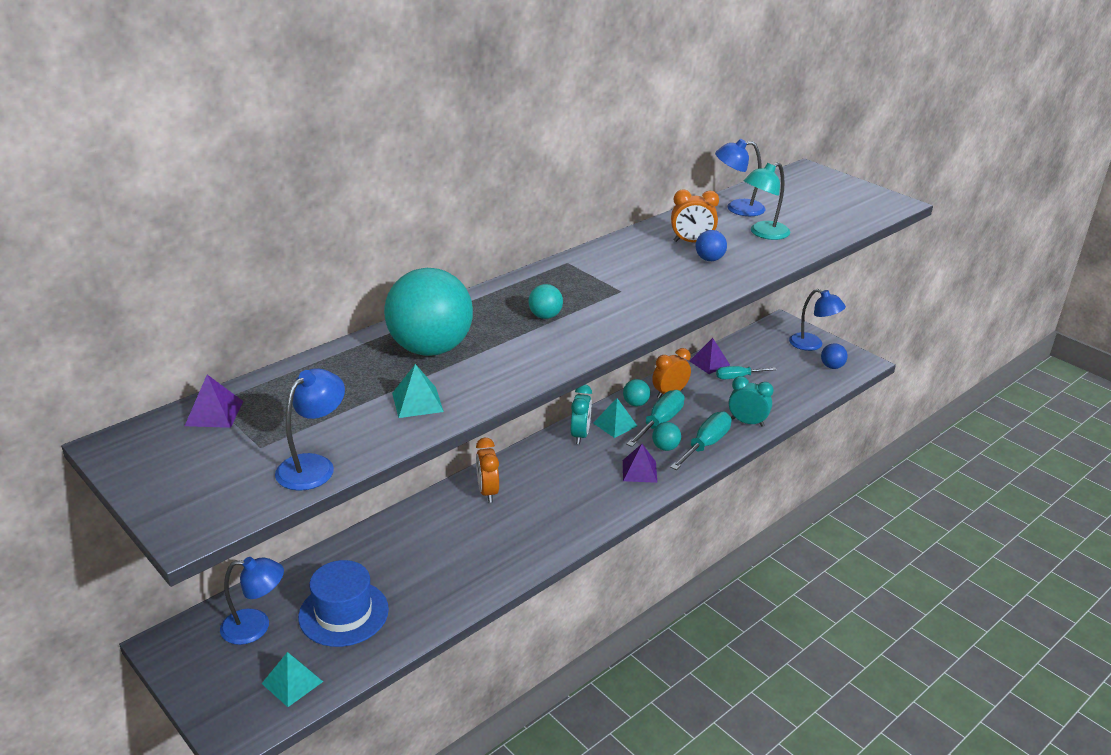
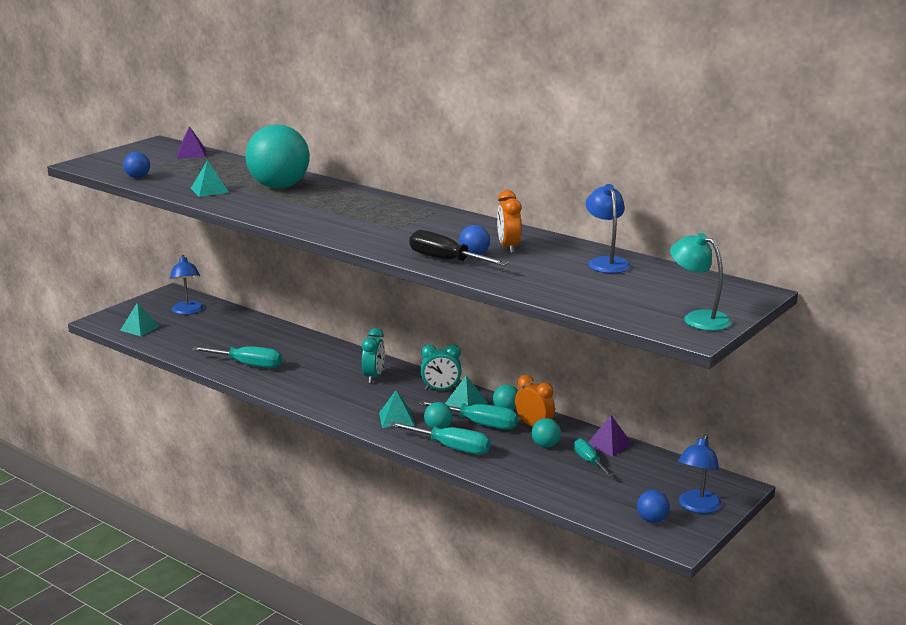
camera: 80 degrees right, 10 degrees down
blue lamp [275,368,345,491] -> blue ball [123,152,150,178]
blue hat [298,560,389,647] -> none
orange clock [476,438,499,503] -> none
turquoise ball [528,284,563,319] -> turquoise ball moved to [532,418,561,448]
purple pyramid [623,444,657,483] -> turquoise pyramid [379,390,415,428]
turquoise clock [729,376,774,427] -> turquoise clock moved to [362,328,385,383]
turquoise lamp [744,162,790,240] -> turquoise lamp moved to [670,233,732,331]
none -> turquoise screwdriver [192,346,282,368]
none -> black screwdriver [409,230,508,266]

